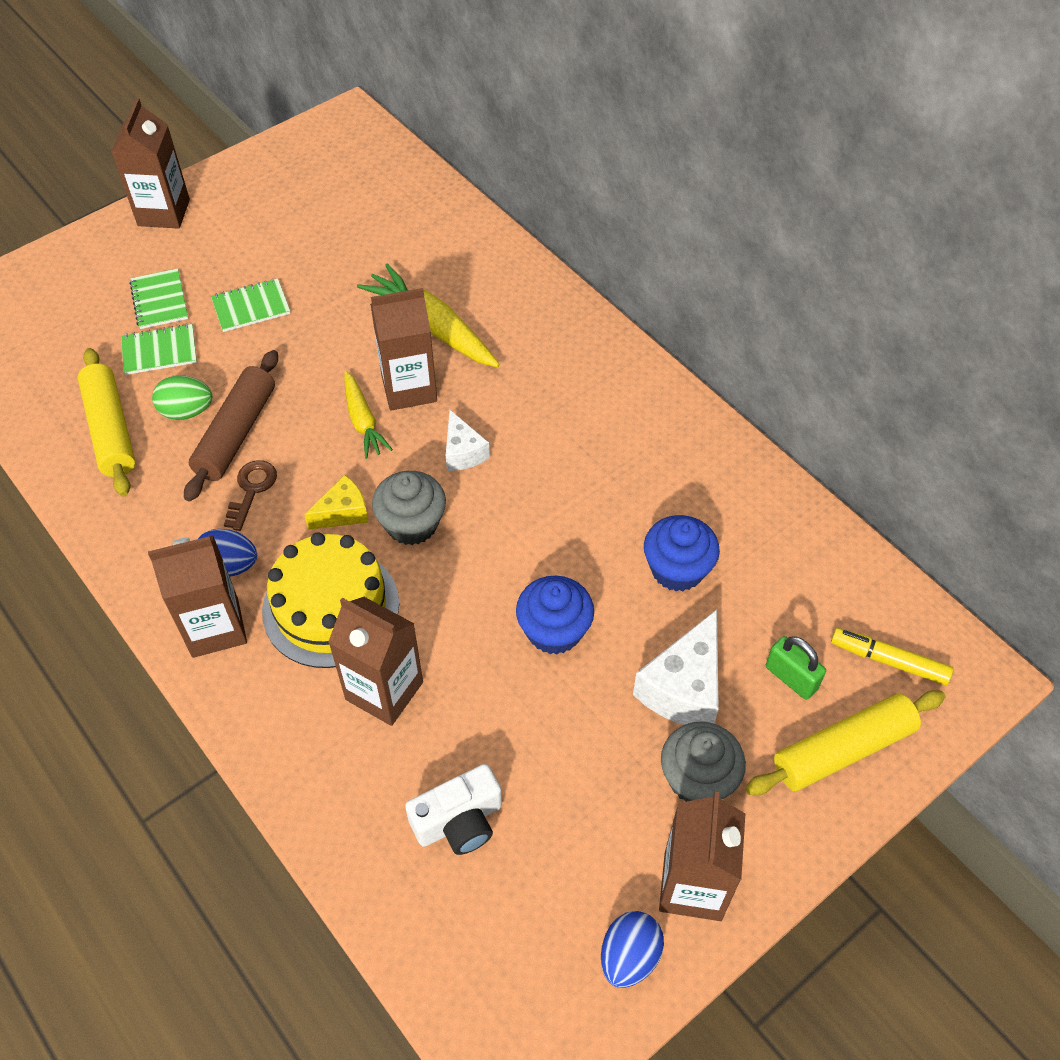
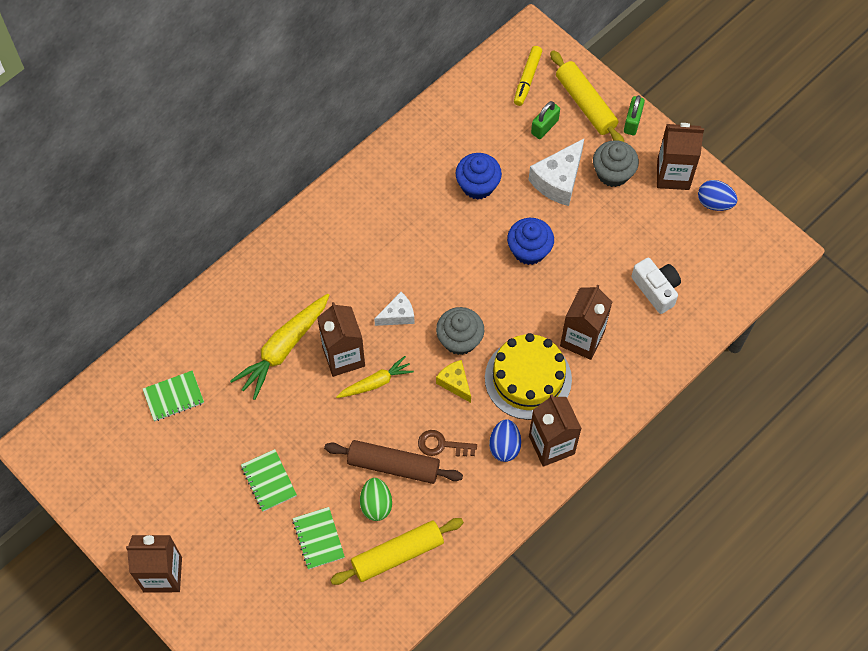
camera: 95 degrees left, 10 degrees up
green notebook [130,268,188,329] -> green notebook moved to [143,371,204,421]
white cheese [633,609,719,725] -> white cheese turned 105 degrees clockwise [529,139,584,206]
none -> green padlock [624,95,645,135]

